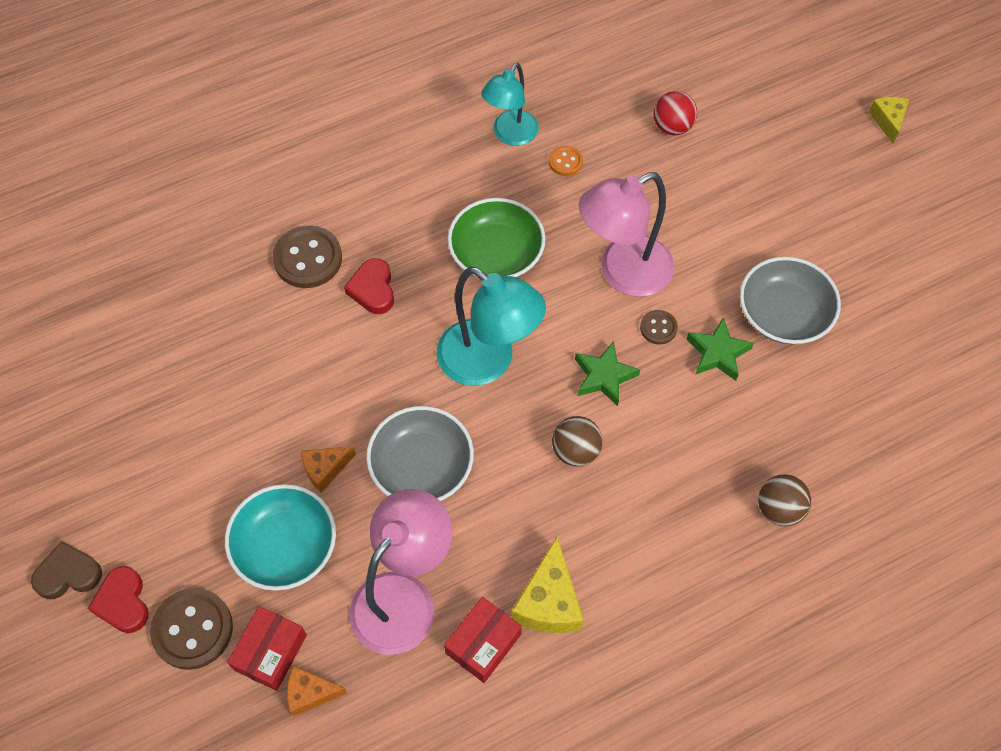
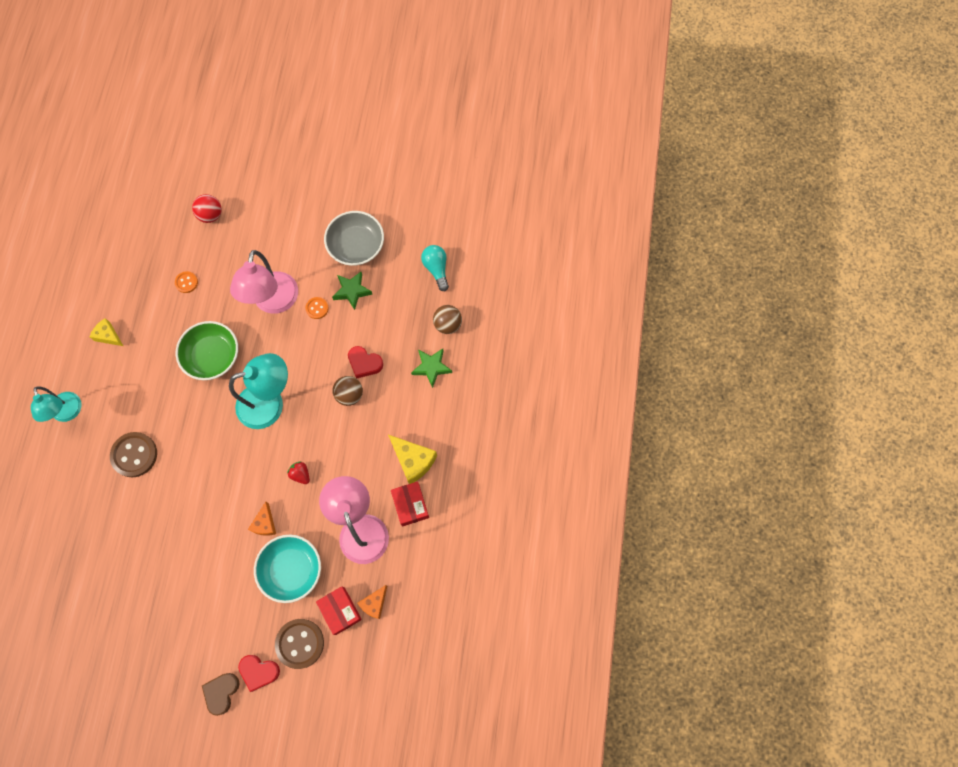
camera: 55 degrees left, 10 degrees up
red heart [344,258,394,314] -> red heart moved to [348,346,383,379]
grey bowl [366,406,474,501] -> red strawberry [287,462,310,484]
turquoise lamp [481,63,539,146] -> turquoise lamp moved to [31,386,82,422]
green star [575,341,641,406] -> green star moved to [411,349,452,388]
brown button [640,310,678,345] -> orange button [306,297,329,319]
yellow cheese [869,97,909,144] -> yellow cheese moved to [89,318,123,346]
none -> turquoise light bulb [421,245,449,291]

